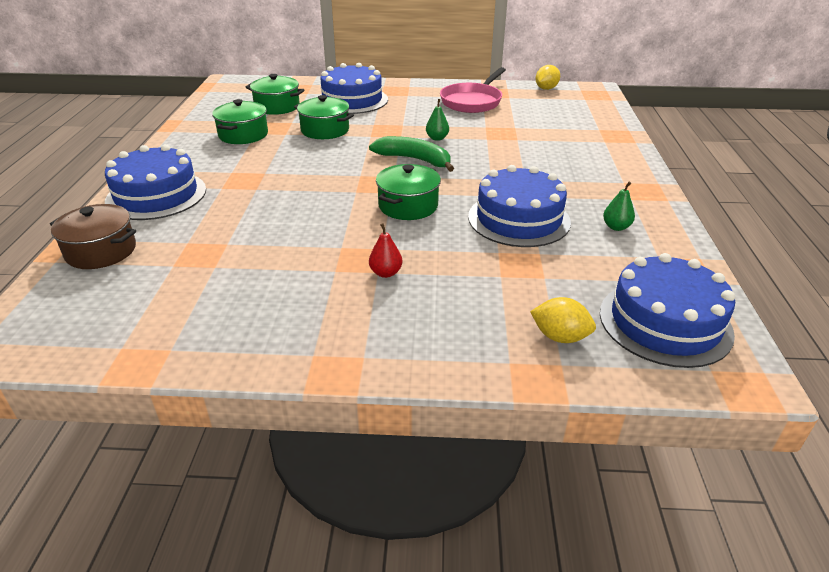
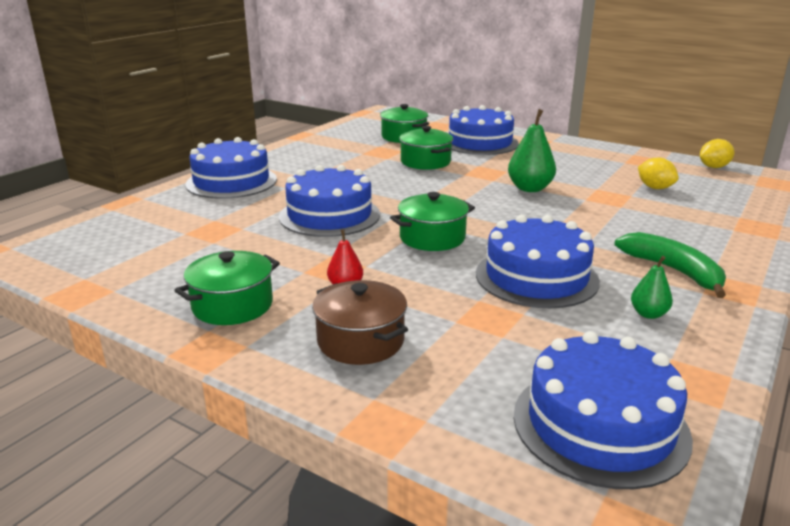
camera: 30 degrees right, 10 degrees down
brown pot [50,204,136,269] -> brown pot moved to [312,280,408,365]
green pot [212,99,268,144] -> green pot moved to [174,251,280,325]
green banana [369,136,454,172] -> green banana moved to [615,232,726,298]
green pear [426,99,449,141] -> green pear [508,109,556,192], size x1.77
pink pan [440,67,506,113] -> none
yellow lemon [530,297,596,343] -> yellow lemon moved to [638,157,679,189]
none -> blue cake [279,165,380,237]

